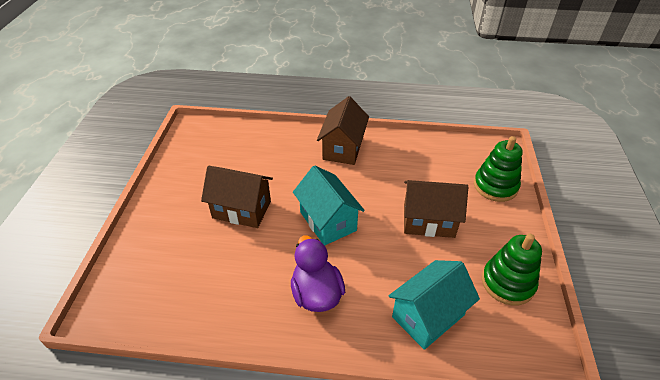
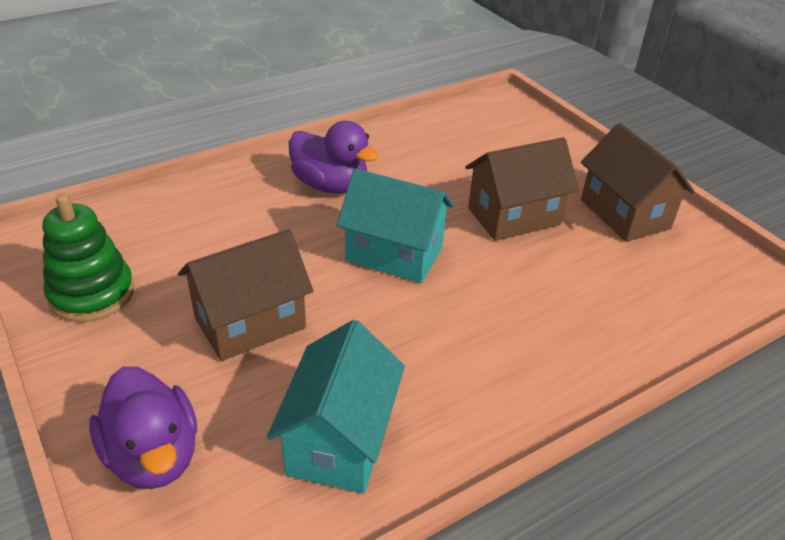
camera: 140 degrees right, 5 degrees down
brown house [317,96,369,165] -> brown house moved to [581,123,695,242]
turquoise house [388,260,480,350] -> turquoise house moved to [267,320,405,494]
green stacking toy [474,136,523,202] -> purple duck [89,367,197,489]

